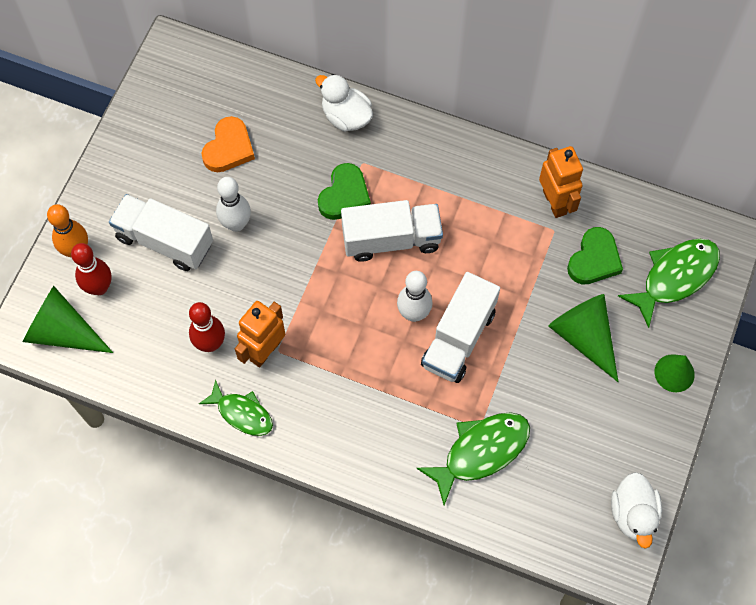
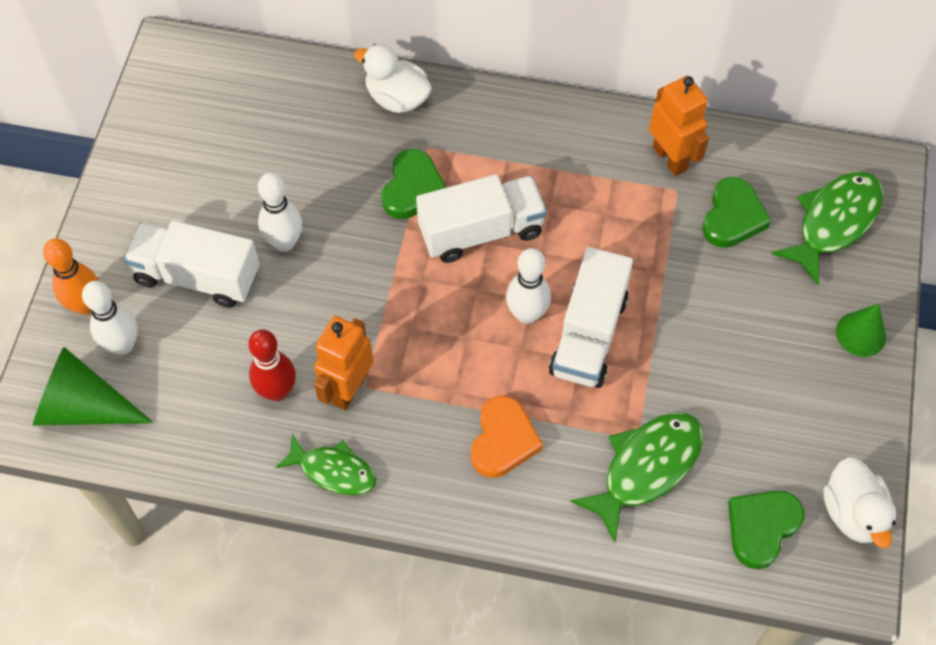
camera: 10 degrees left, 5 degrees down
red bowling pin [71,243,111,295] -> white bowling pin [82,281,138,355]
orange heart [202,116,255,172] -> orange heart moved to [471,396,543,478]
green cone [548,294,618,382] -> none
none -> green heart [728,491,805,569]

